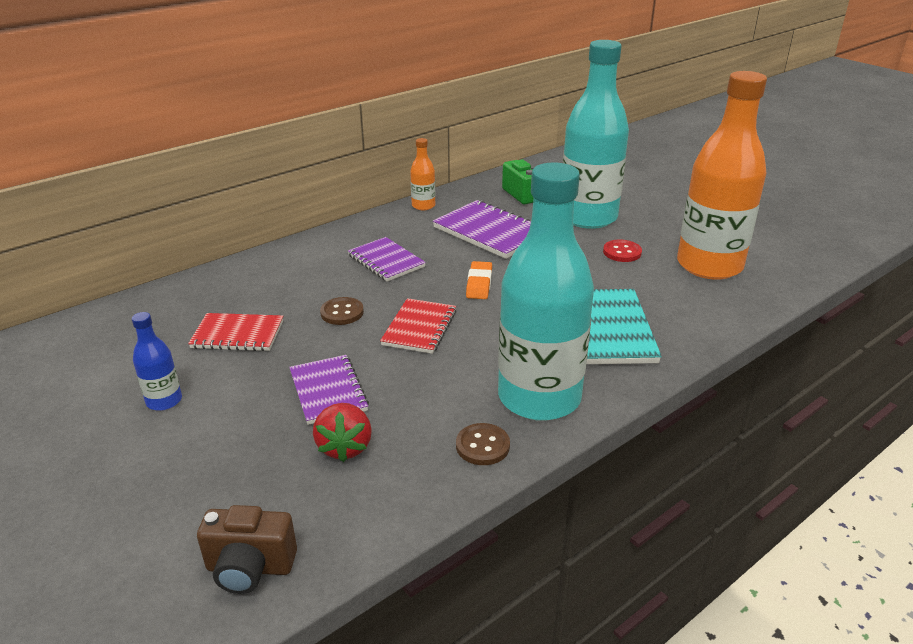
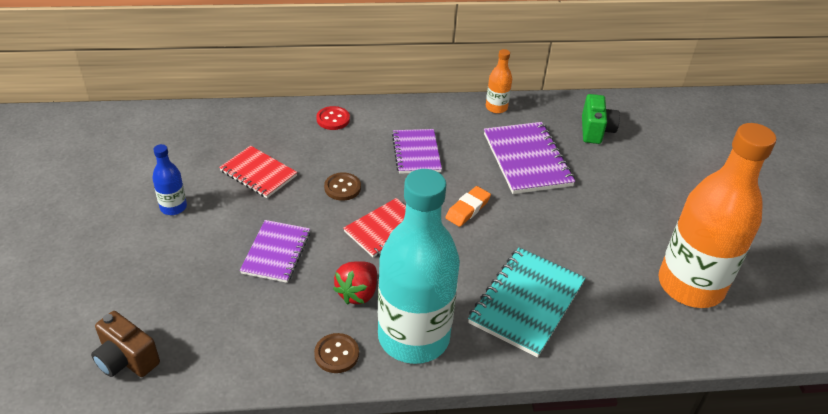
camera: 30 degrees right, 10 degrees up
red strawberry [313,403,372,462] -> red strawberry moved to [333,261,377,305]
turquoise bottle [563,40,629,229] -> none
red button [603,240,642,262] -> red button moved to [316,106,350,130]

